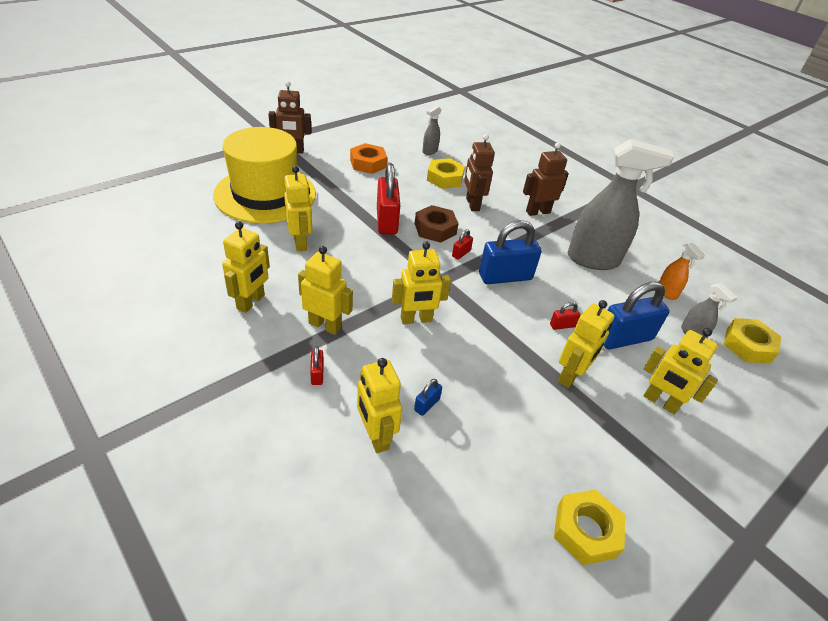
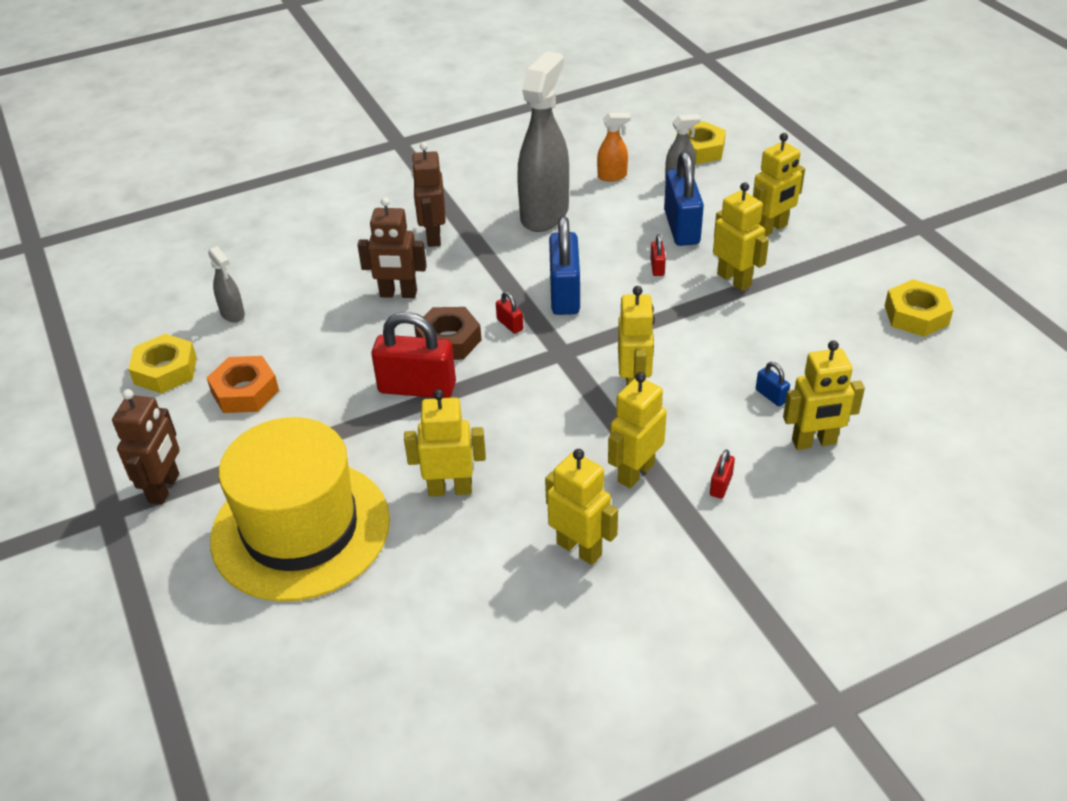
camera: 70 degrees left, 0 degrees up
red padlock [310,346,324,385] -> red padlock turned 75 degrees counterclockwise [710,450,735,499]
yellow nut [427,158,465,189] -> yellow nut moved to [128,334,197,394]

